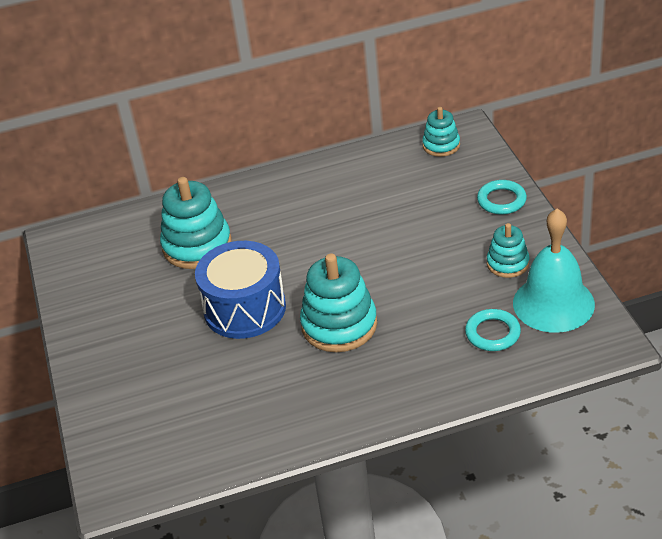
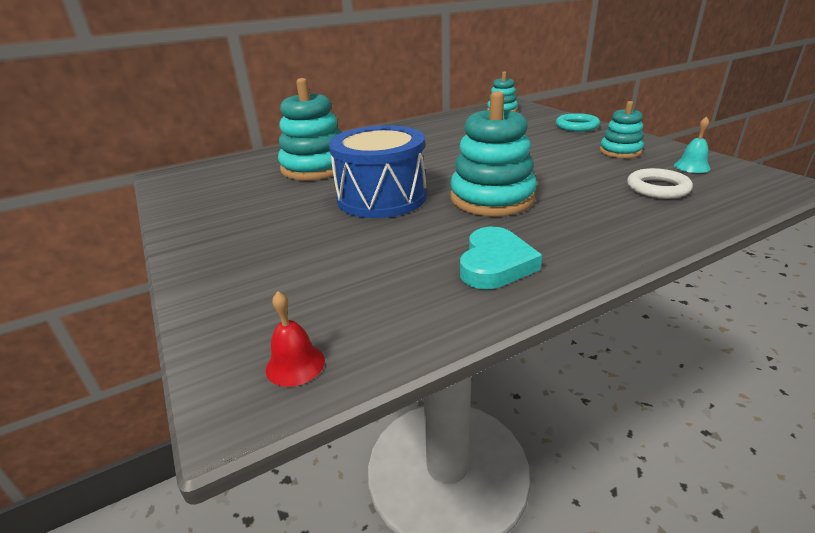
camera: 15 degrees left, 10 degrees down
turquoise ring [465,309,521,351] -> white ring [627,168,693,199]
turquoise bell [513,208,595,333] -> turquoise bell [674,116,711,173], size x0.40
none -> red bell [266,291,325,387]
none -> turquoise heart [460,227,542,289]

